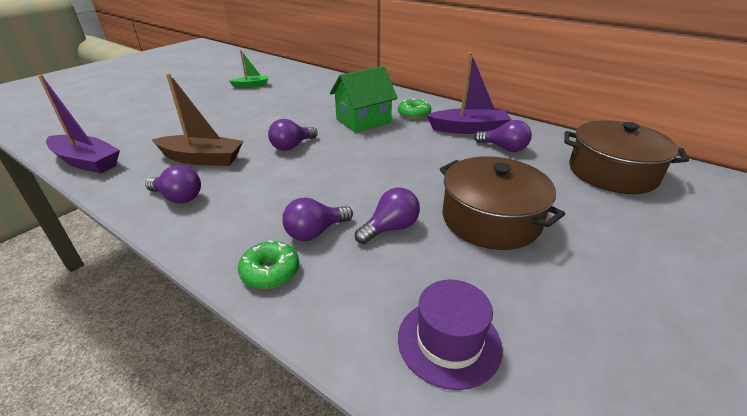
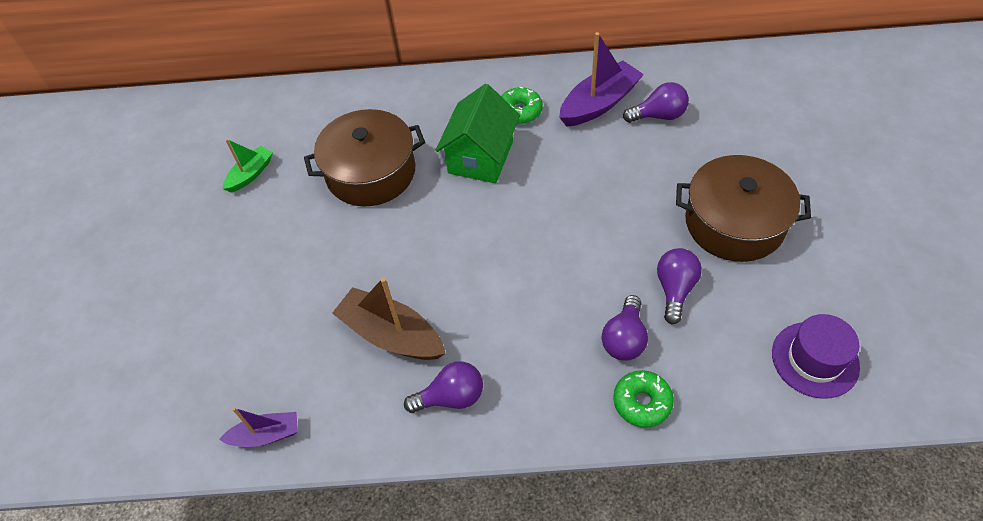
camera: 35 degrees left, 20 degrees up
purple boat [38,75,120,174] -> purple boat [219,407,298,447], size x0.58
brown boat [151,73,243,166] -> brown boat turned 120 degrees counterclockwise [332,277,446,360]
purple light bulb [268,119,318,151] -> none
brown pot [564,120,689,194] -> brown pot moved to [304,109,425,207]

